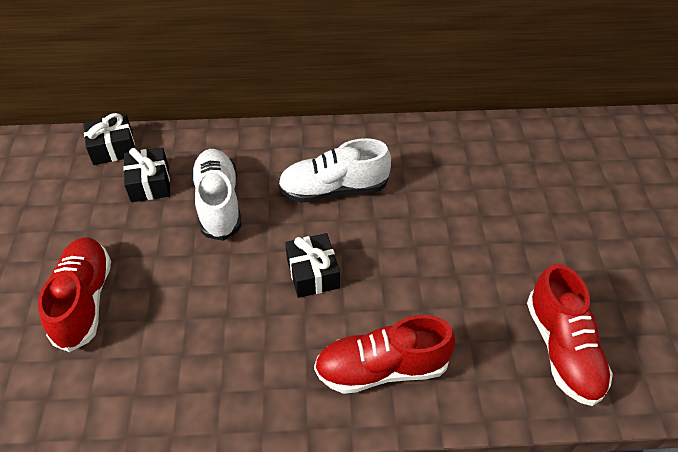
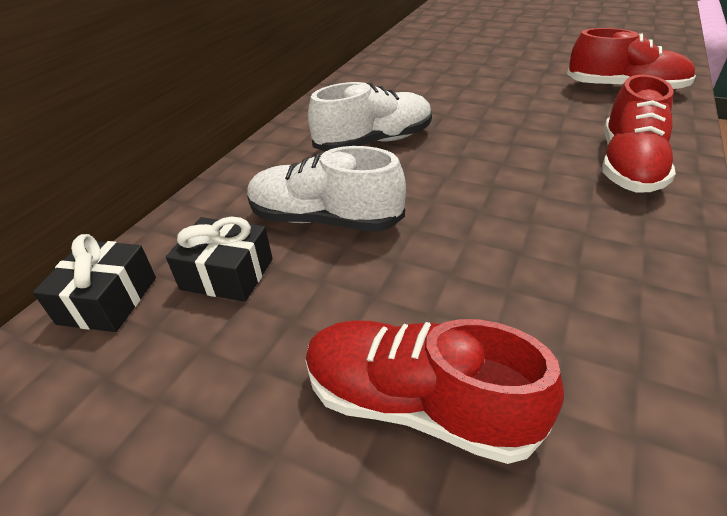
camera: 60 degrees left, 10 degrees down
white shoe [278,138,391,203] -> white shoe turned 135 degrees counterclockwise [308,82,432,151]
black gift [285,233,340,298] -> none

